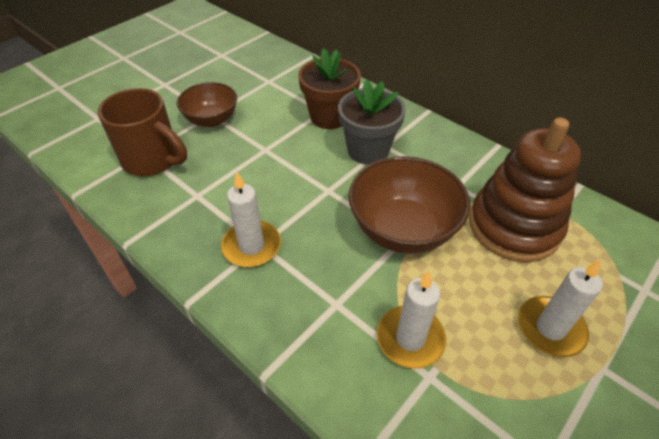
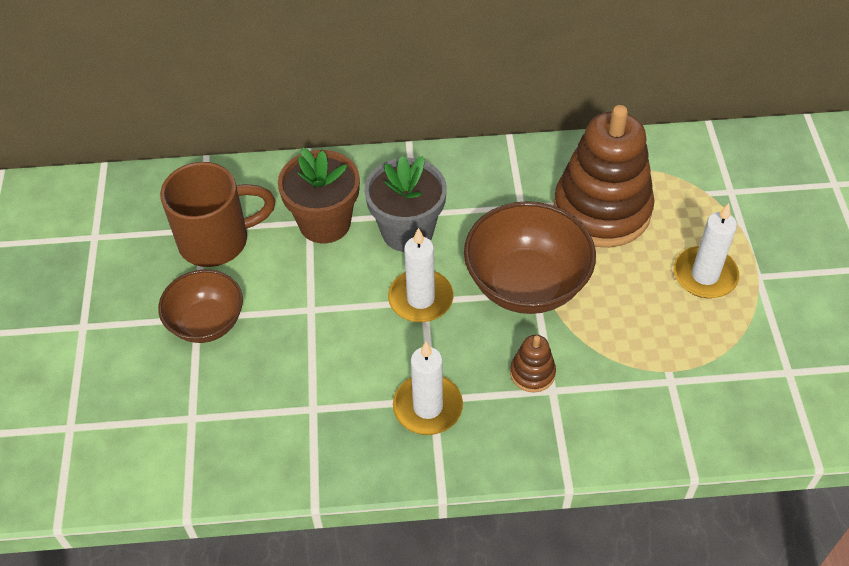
camera: 45 degrees left, 5 degrees up
brown mug [98,88,187,176] -> brown mug moved to [160,162,275,267]
white candle [377,271,446,369] -> white candle moved to [388,228,453,322]
none -> brown stacking toy [510,335,556,392]

